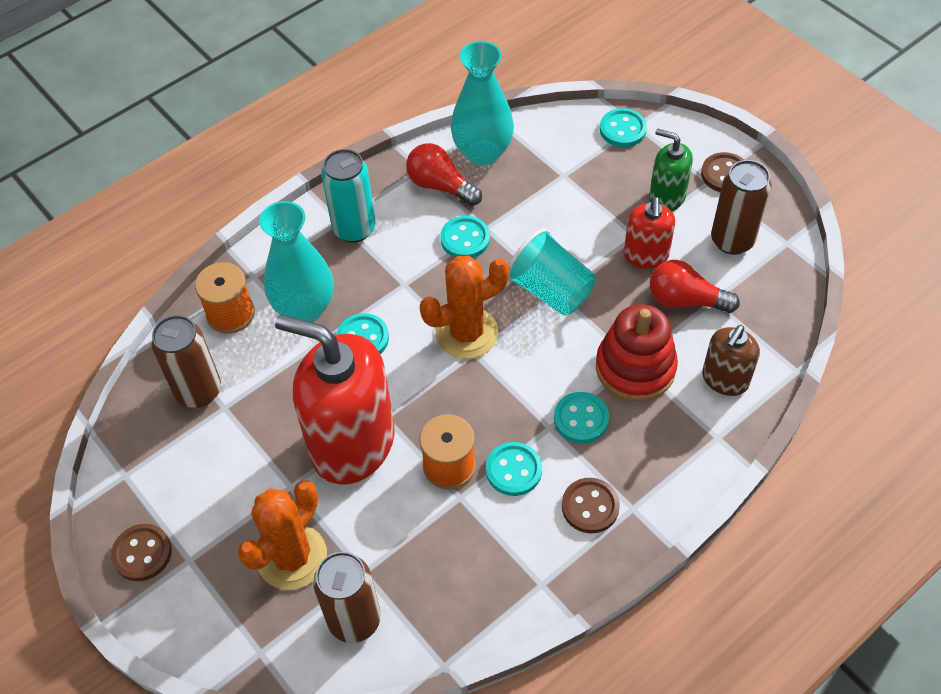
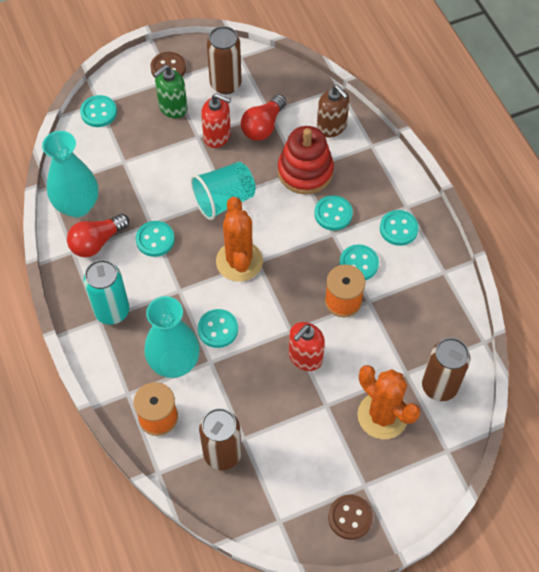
camera: 75 degrees left, 5 degrees up
red soap dispenser [275,314,394,484] -> red soap dispenser [289,322,325,371], size x0.50
brown button [562,478,620,533] -> turquoise button [380,210,419,246]

